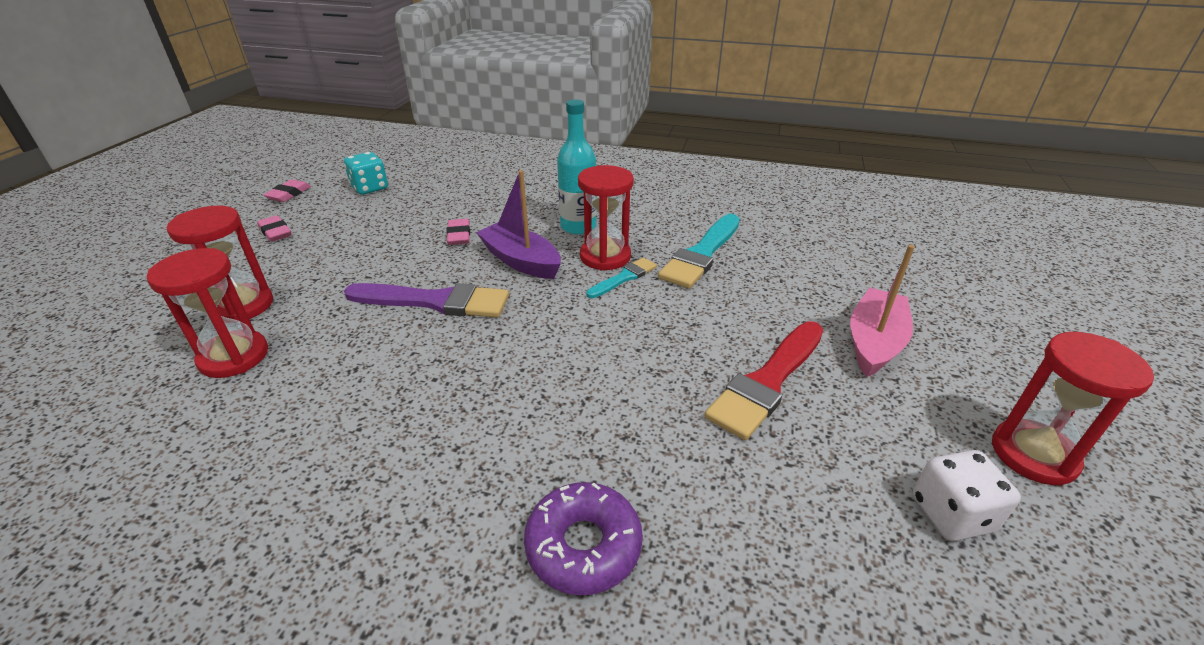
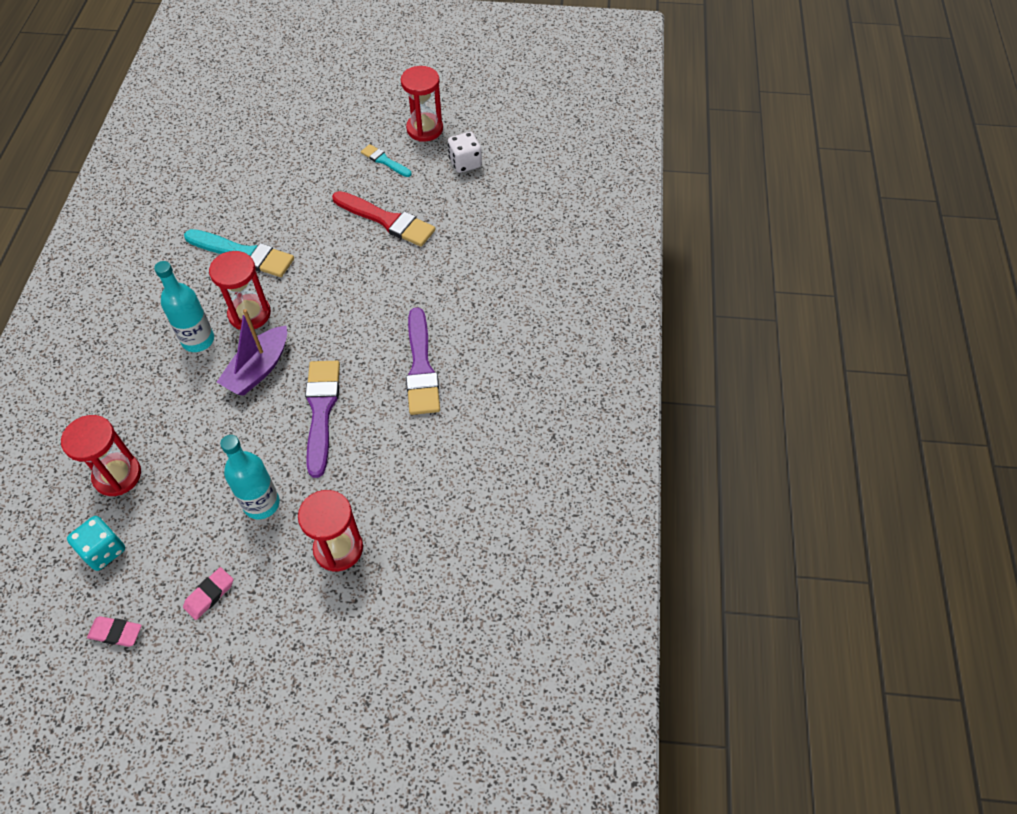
camera: 100 degrees left, 20 degrees up
red hourglass [147,248,268,378] -> red hourglass moved to [61,415,141,496]
pink eraser [446,219,470,245] -> none
purple donut [524,482,643,595] -> none
turquoise brush [586,257,657,298] -> turquoise brush moved to [361,144,411,177]
pink boat [850,245,915,377] -> none
none -> turquoise bottle [220,435,280,519]
none -> purple brush [406,307,440,415]

